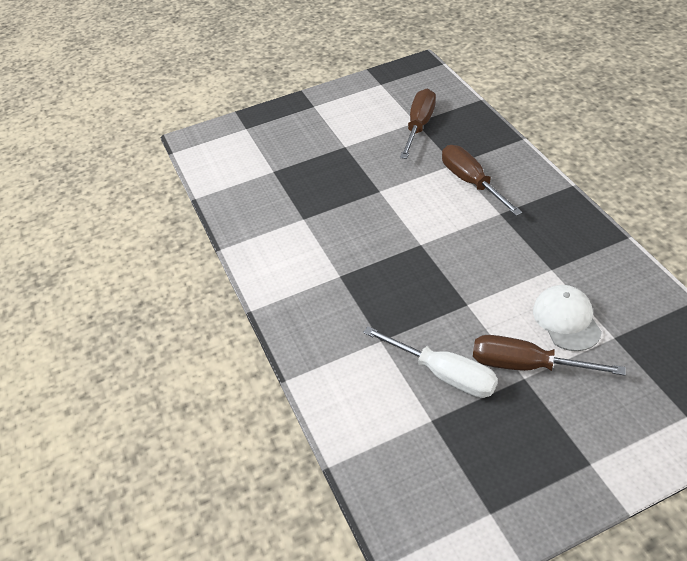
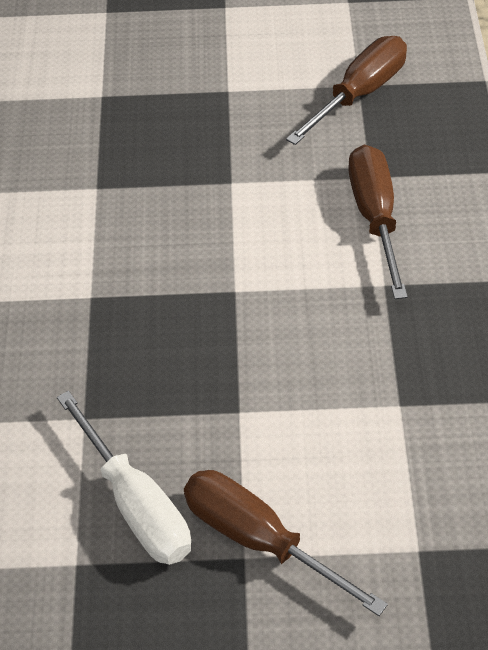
camera: 20 degrees right, 5 degrees up
white cap [533,285,602,351] -> none

